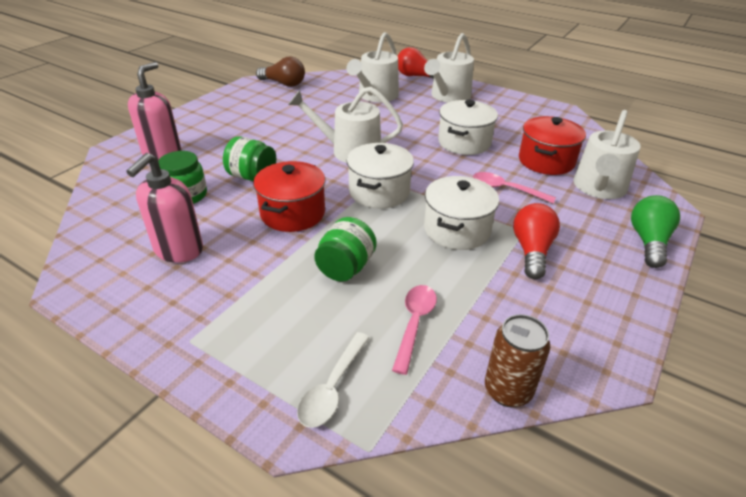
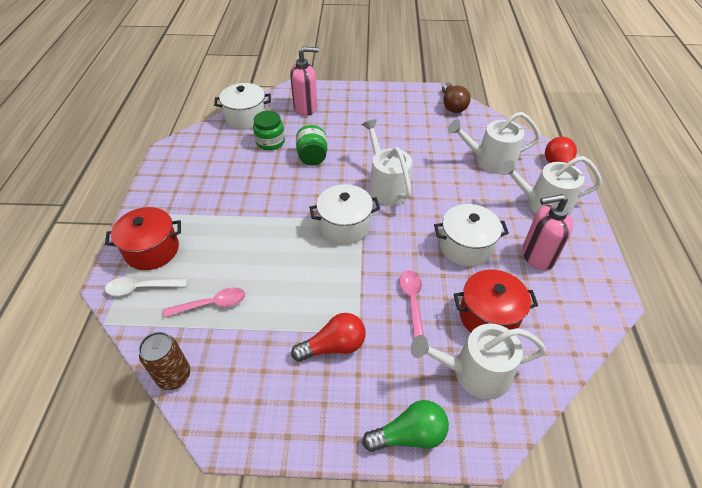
camera: 60 degrees right, 10 degrees up
pink soap dispenser [126,153,203,263] -> pink soap dispenser moved to [522,194,573,271]
red pot [253,161,325,232] -> red pot moved to [105,207,181,270]
green jar [314,217,377,282] -> none
white pot [424,176,499,250] -> white pot moved to [214,83,271,130]

